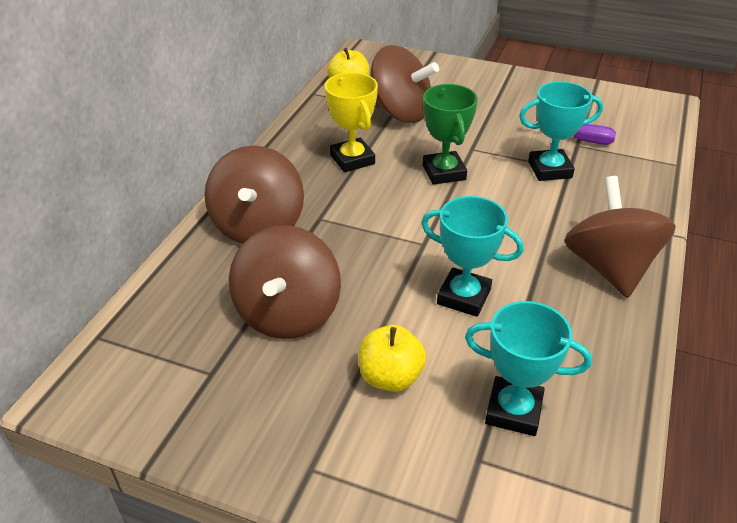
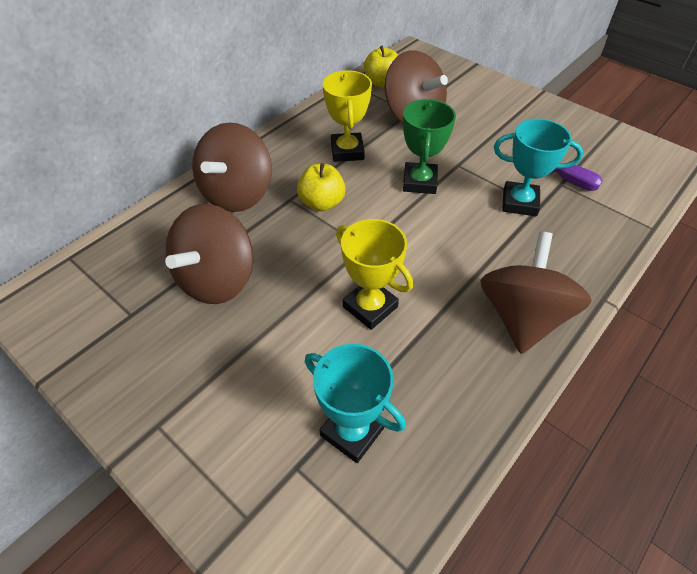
camera: 20 degrees right, 10 degrees up
yellow apple [359,325,426,392] -> yellow apple moved to [297,163,346,211]
turquoise trophy [421,196,524,317] -> yellow trophy [336,219,413,330]

